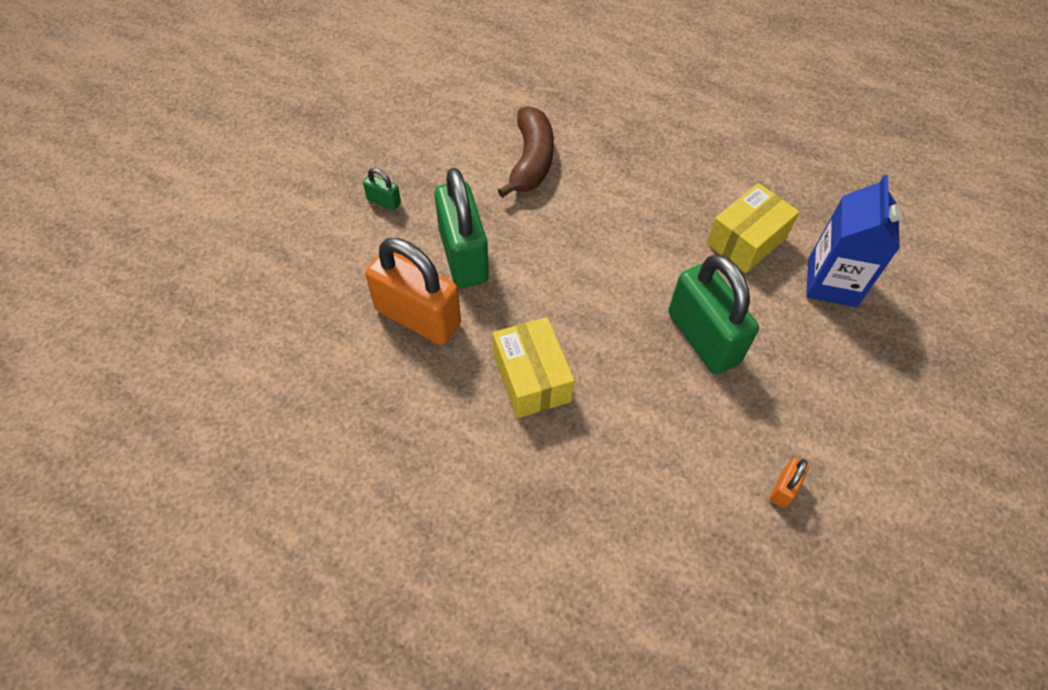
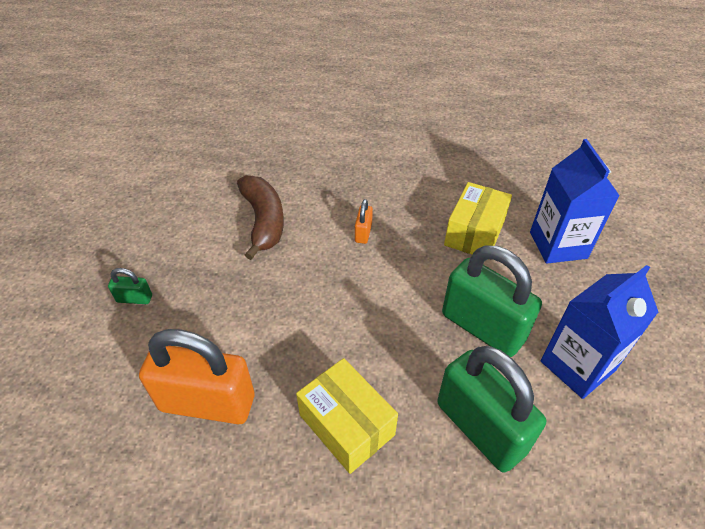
camera: 20 degrees left, 10 degrees down
green padlock [435,168,489,288] -> green padlock moved to [437,346,546,472]
orange padlock [770,457,809,508] -> orange padlock moved to [355,199,373,244]
none -> blue carton [540,265,658,399]

